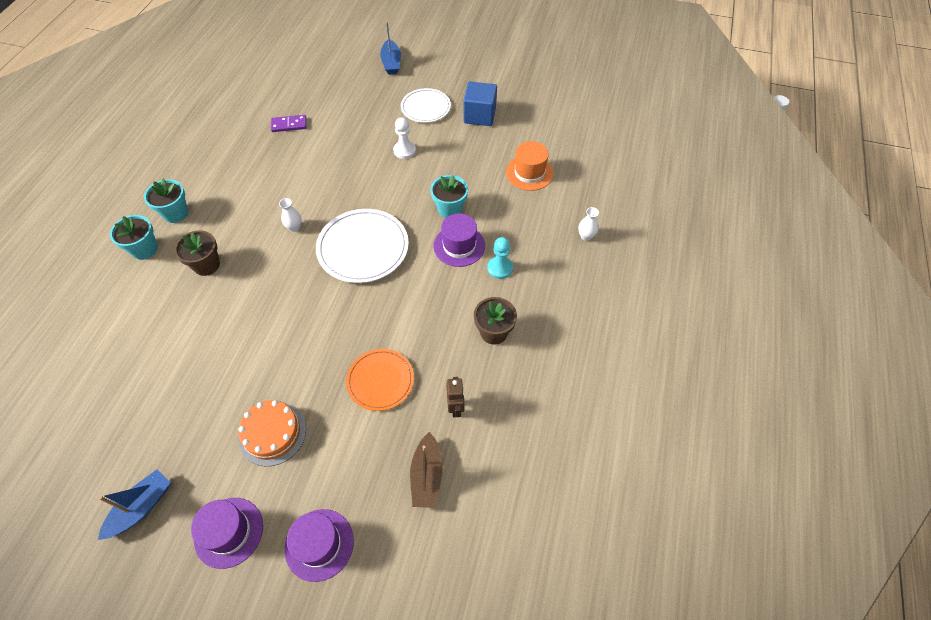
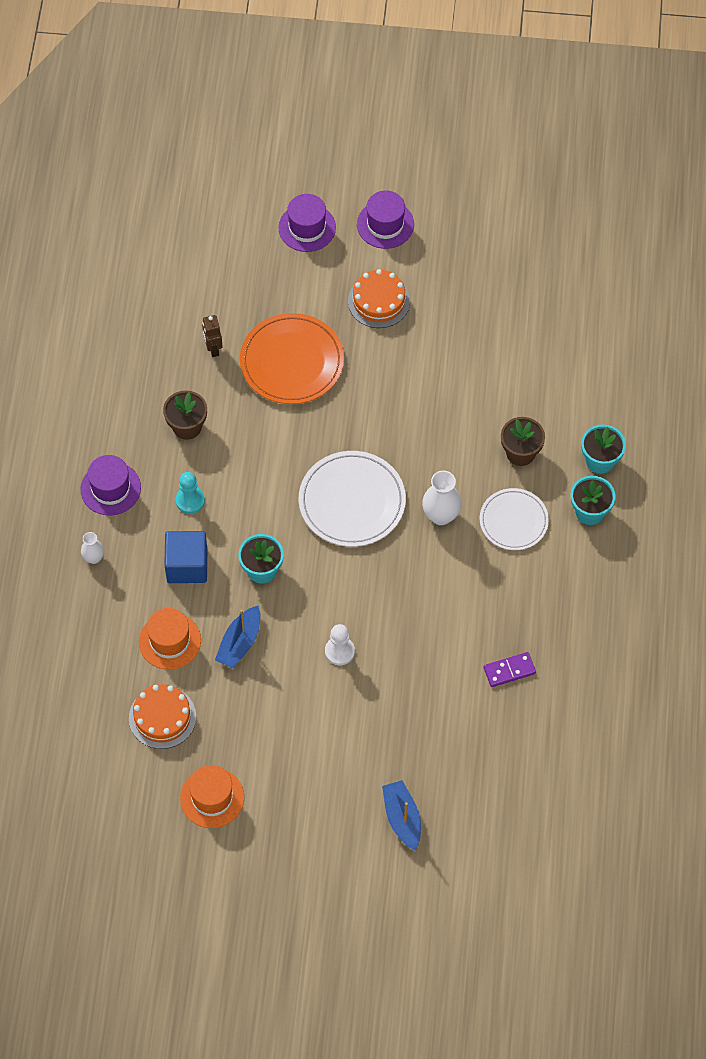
camera: 170 degrees right, 5 degrees up
blue boat [98,469,171,540] -> blue boat moved to [215,606,261,669]
white vase [279,198,302,232] -> white vase [422,471,462,525], size x1.69
orange plate [346,349,414,411] -> orange plate [240,313,344,404], size x1.56
white plate [401,88,451,123] -> white plate moved to [480,488,549,550]
brown boat [410,432,443,508] -> none
purple hat [433,213,485,267] -> purple hat moved to [80,455,141,515]
blue cube [463,82,497,126] -> blue cube moved to [164,531,207,583]
none -> orange cake [129,684,196,749]
none -> orange hat [180,765,244,828]

